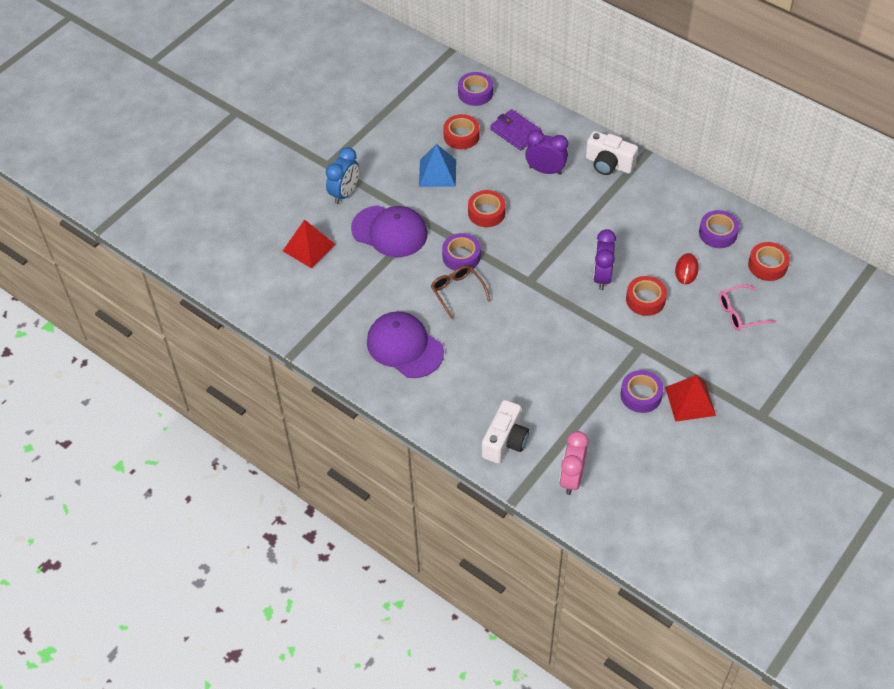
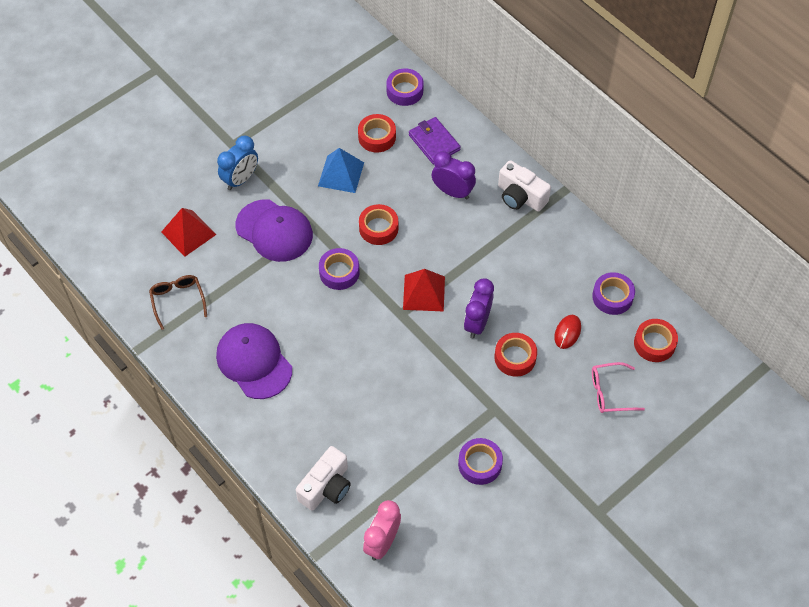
camera: 10 degrees right, 5 degrees up
brown glasses [431,265,491,319] -> brown glasses moved to [149,275,207,330]
red pyramid [665,375,716,422] -> red pyramid moved to [403,269,445,311]

